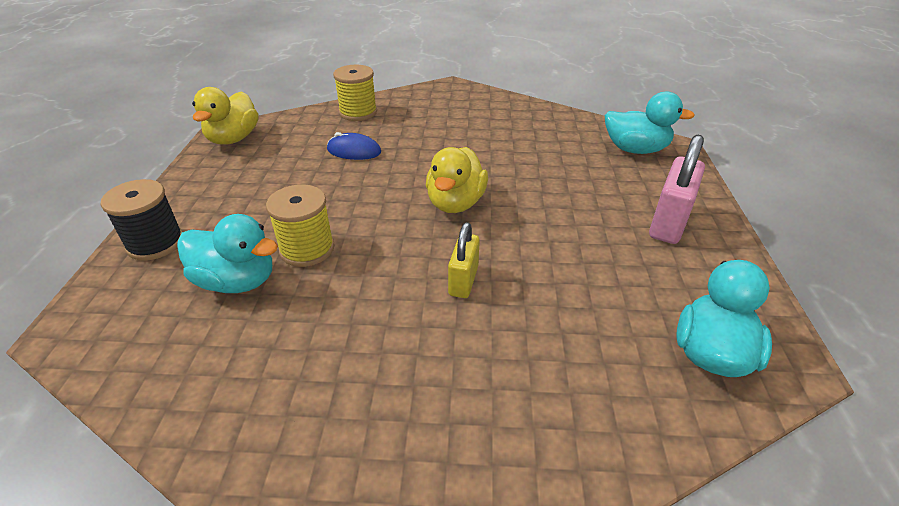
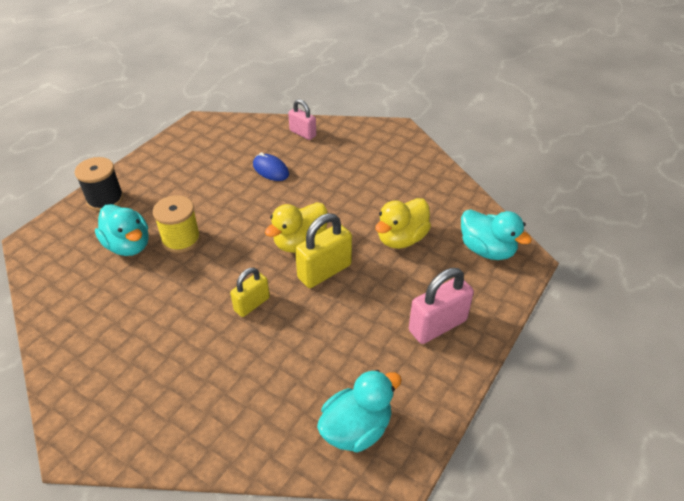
camera: 30 degrees right, 5 degrees up
yellow duck [192,87,259,144] -> yellow duck moved to [375,198,431,249]
yellow spool [333,65,377,121] -> pink padlock [288,99,316,140]
none -> yellow padlock [295,213,352,288]

